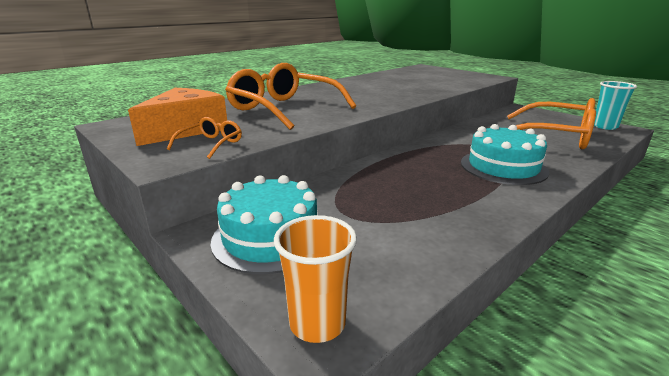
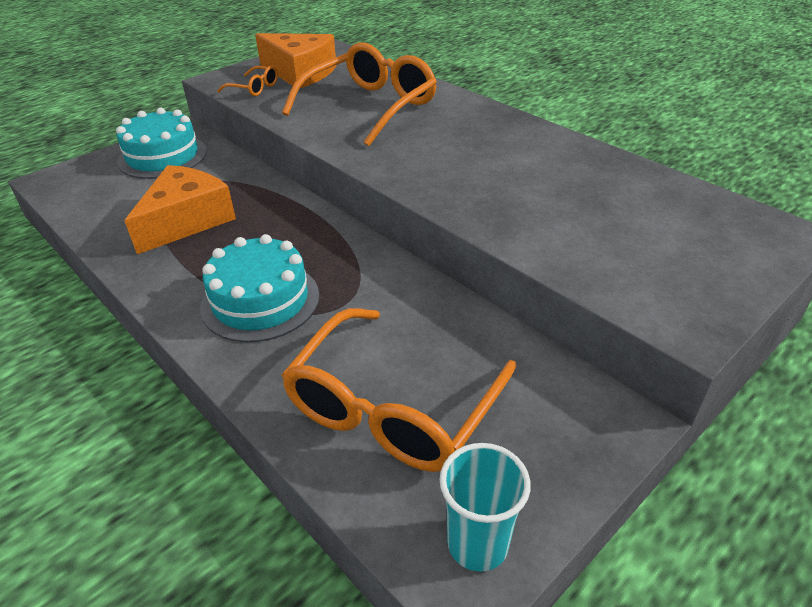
camera: 90 degrees right, 15 degrees up
orange cup [274,215,357,343] -> none
none -> orange cheese [125,165,236,254]

